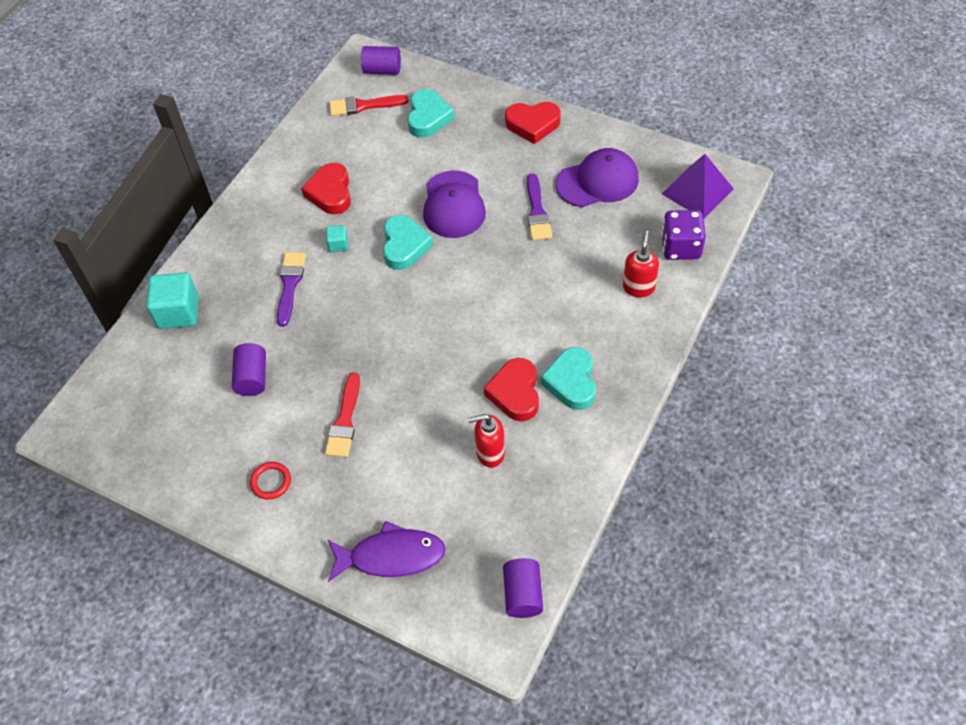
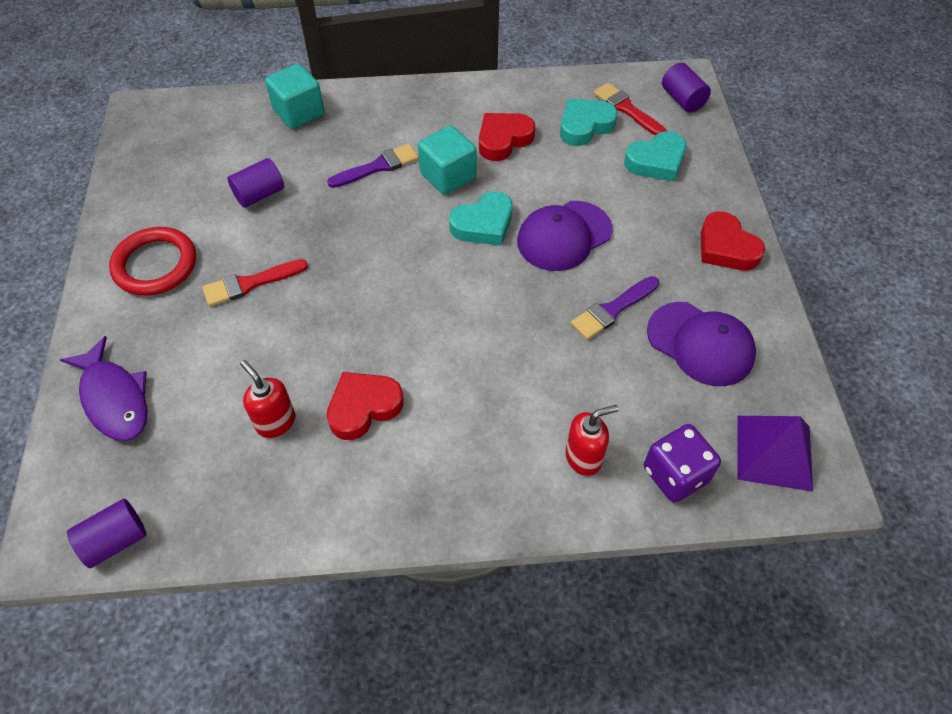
camera: 55 degrees right, 0 degrees up
red ring [250,462,291,500] -> red ring [109,227,196,296], size x1.97
turquoise cube [326,225,348,252] -> turquoise cube [418,125,476,195], size x2.01
turquoise heart [541,347,596,410] -> turquoise heart moved to [560,98,618,146]

